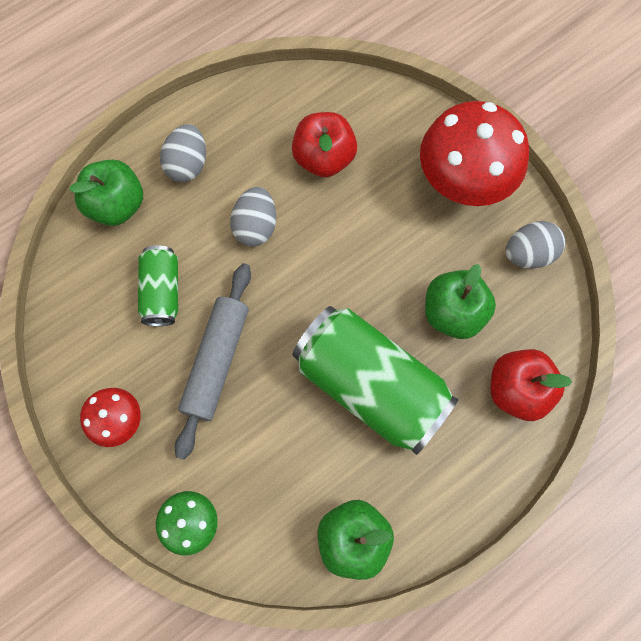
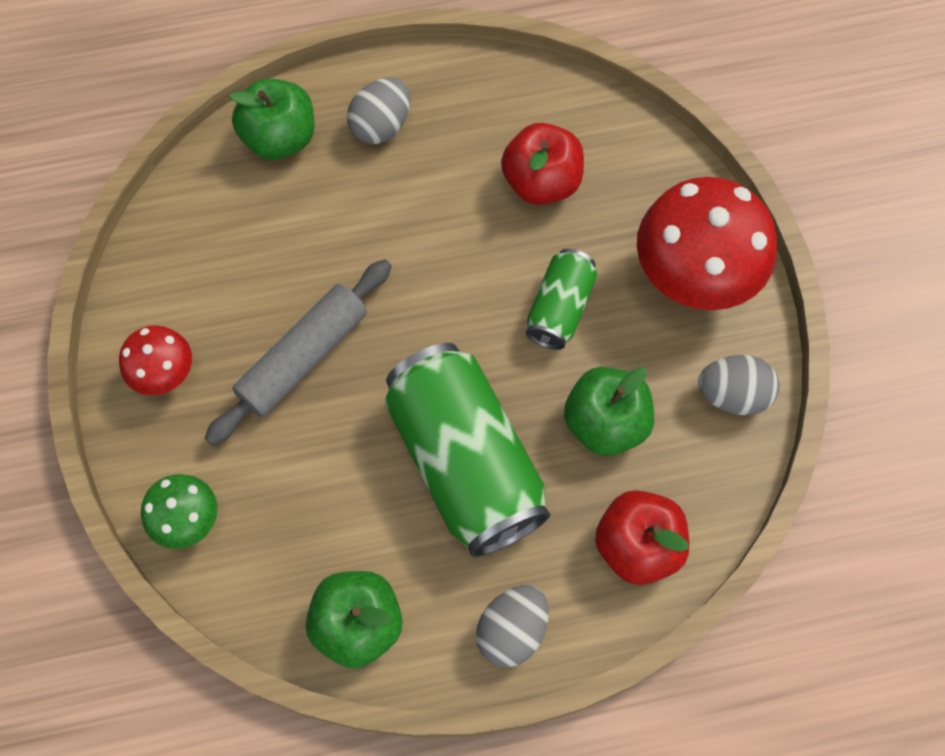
camera: 25 degrees right, 5 degrees down
green can [138,245,178,326] -> green can moved to [526,249,597,350]
grey egg [230,187,276,247] -> grey egg moved to [476,585,549,668]

